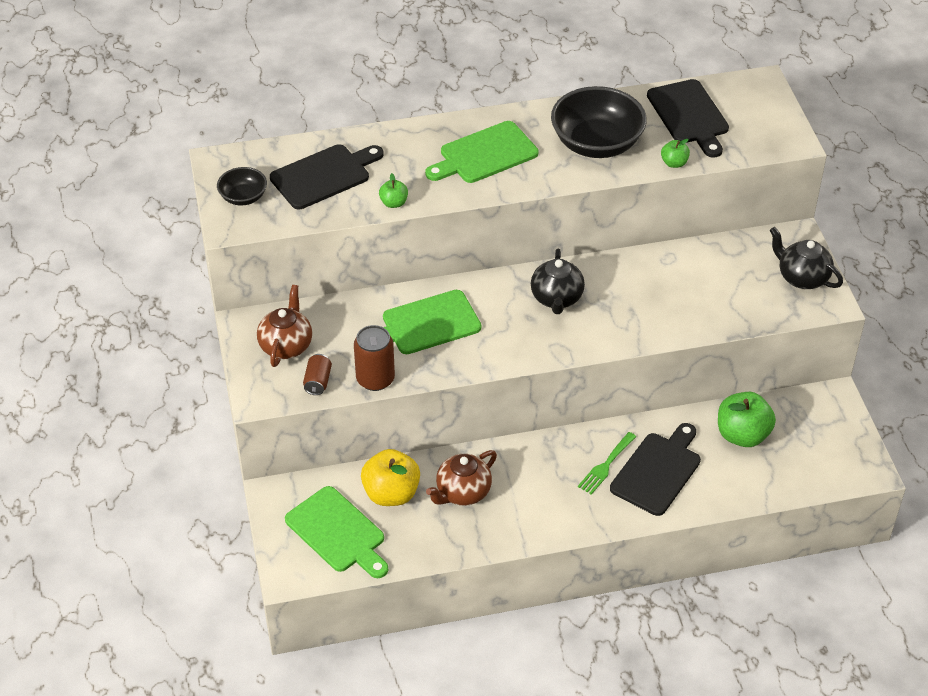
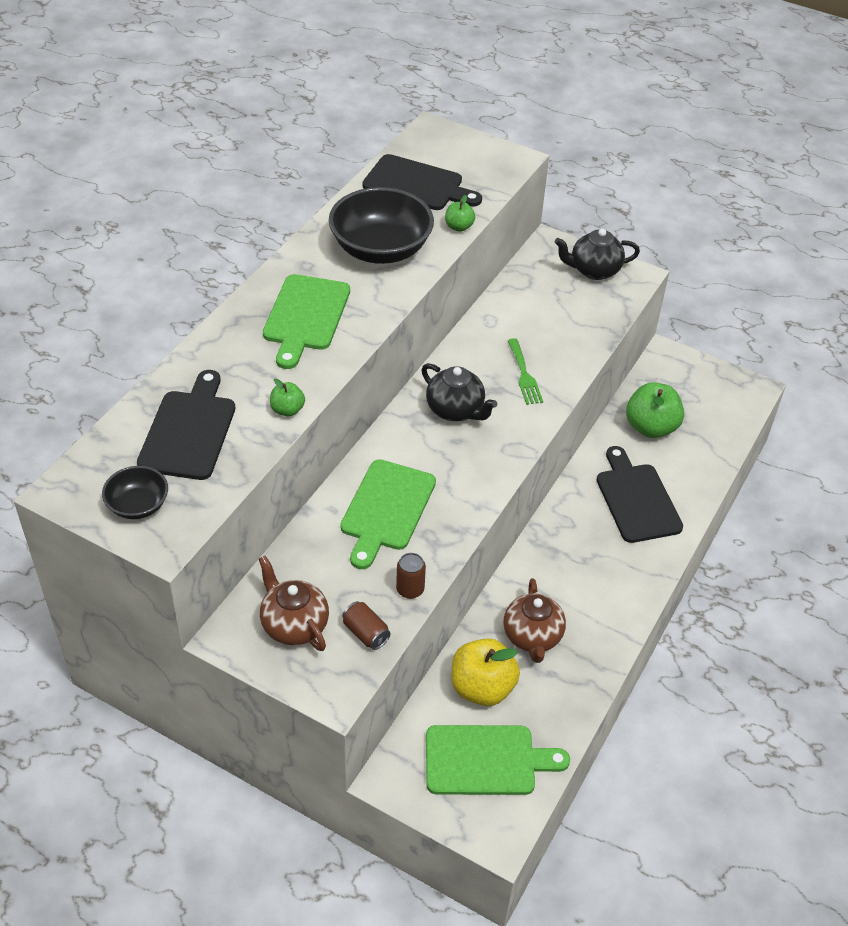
camera: 50 degrees left, 0 degrees up
brown can [354,325,395,391] -> brown can [396,553,426,599], size x0.61
green fork [578,432,636,495] -> green fork moved to [507,338,543,405]

